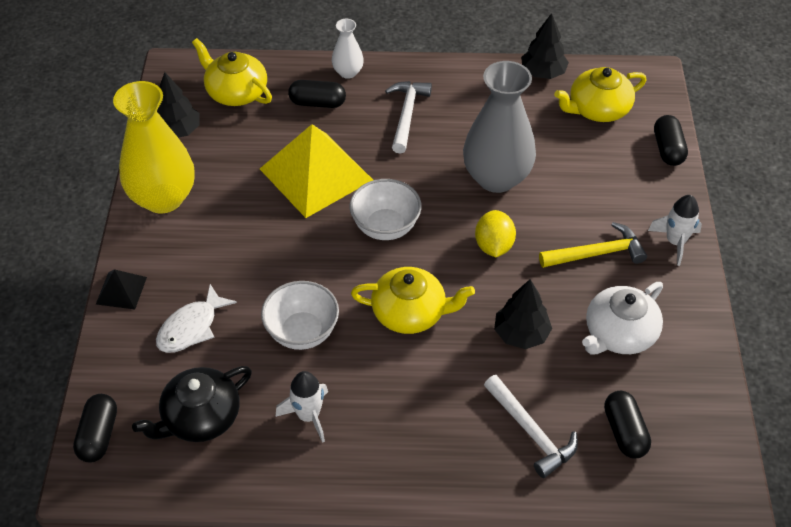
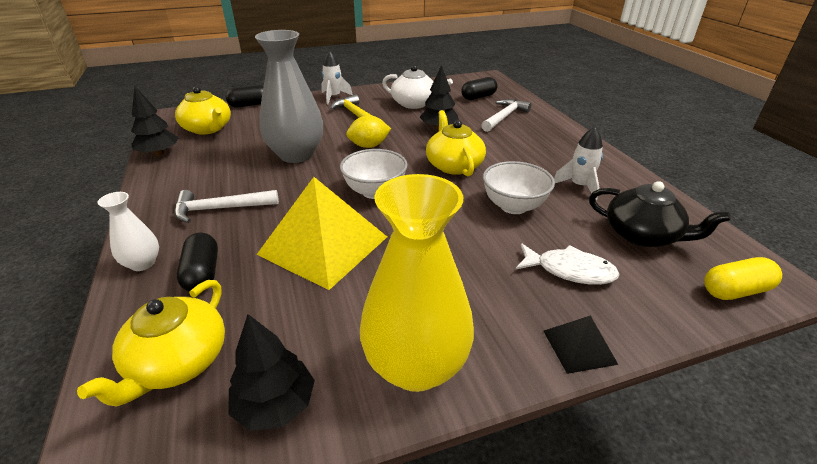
camera: 110 degrees left, 15 degrees down
black capsule [73,394,117,462] -> yellow capsule [704,257,782,300]

